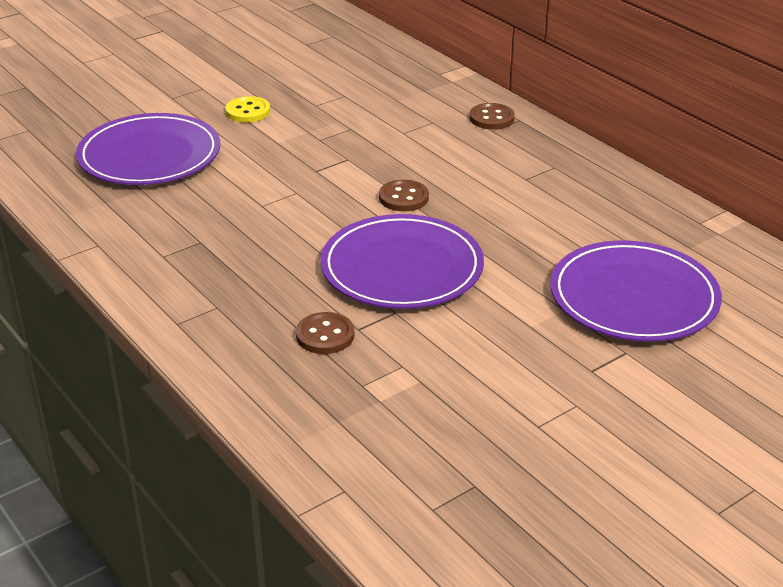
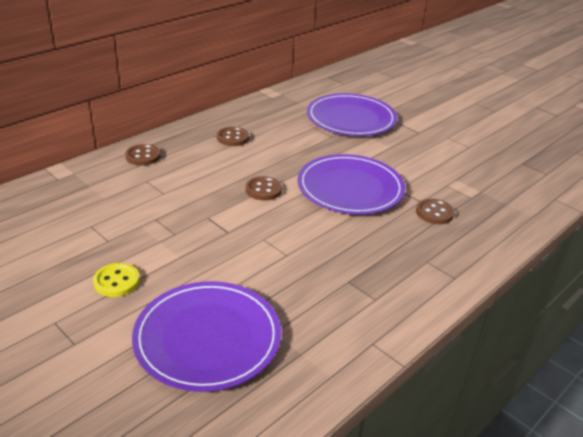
camera: 100 degrees left, 0 degrees up
none -> brown button [217,127,249,146]

